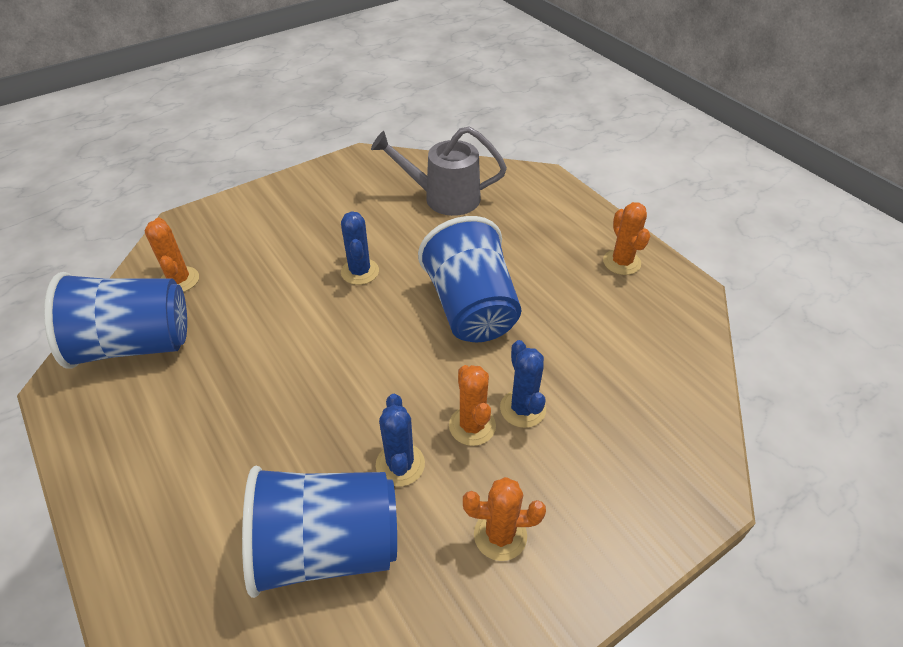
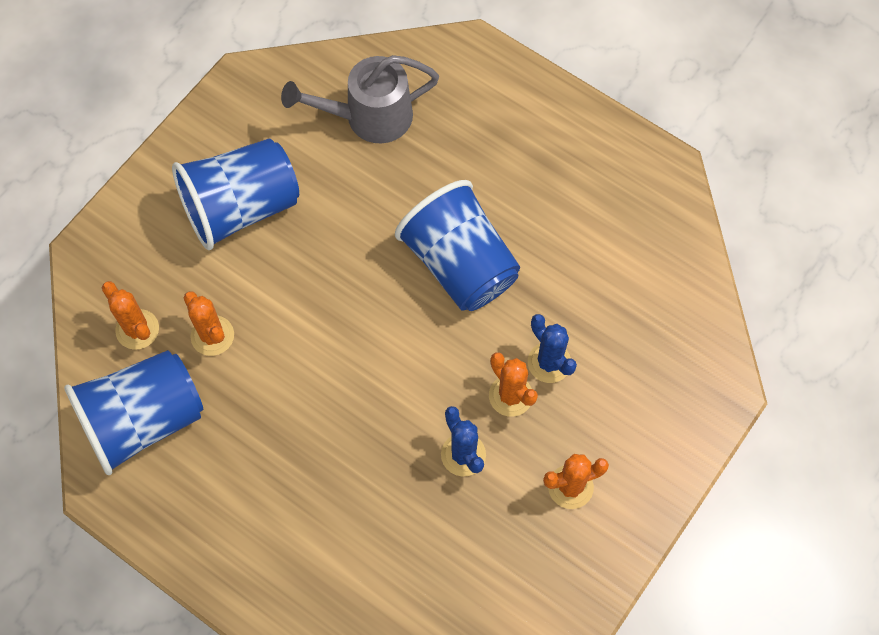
camera: 20 degrees left, 20 degrees up
blue cup [242,466,397,598] -> blue cup moved to [172,138,299,250]
blue cactus [341,211,379,285] -> none
orange cactus [603,202,650,275] -> orange cactus moved to [183,291,234,356]

